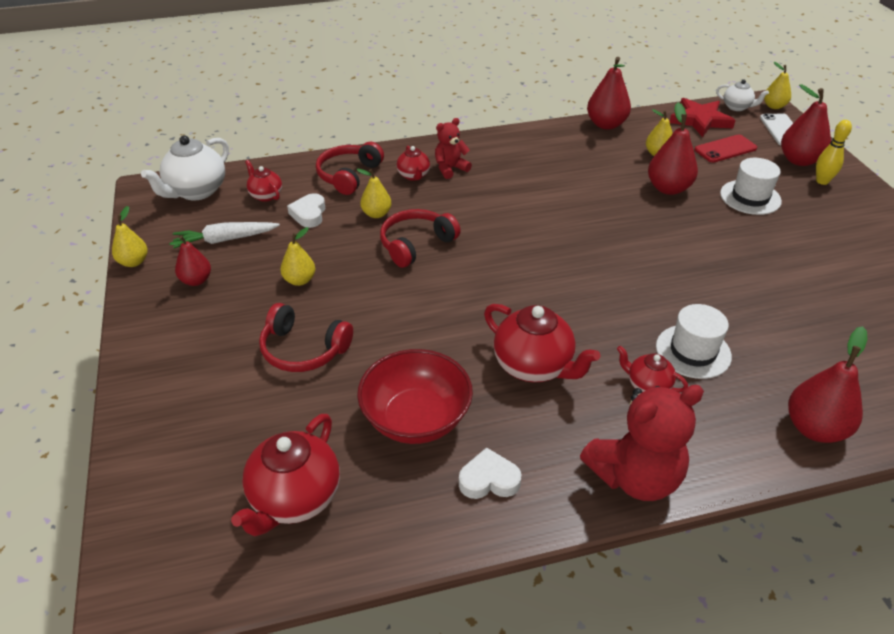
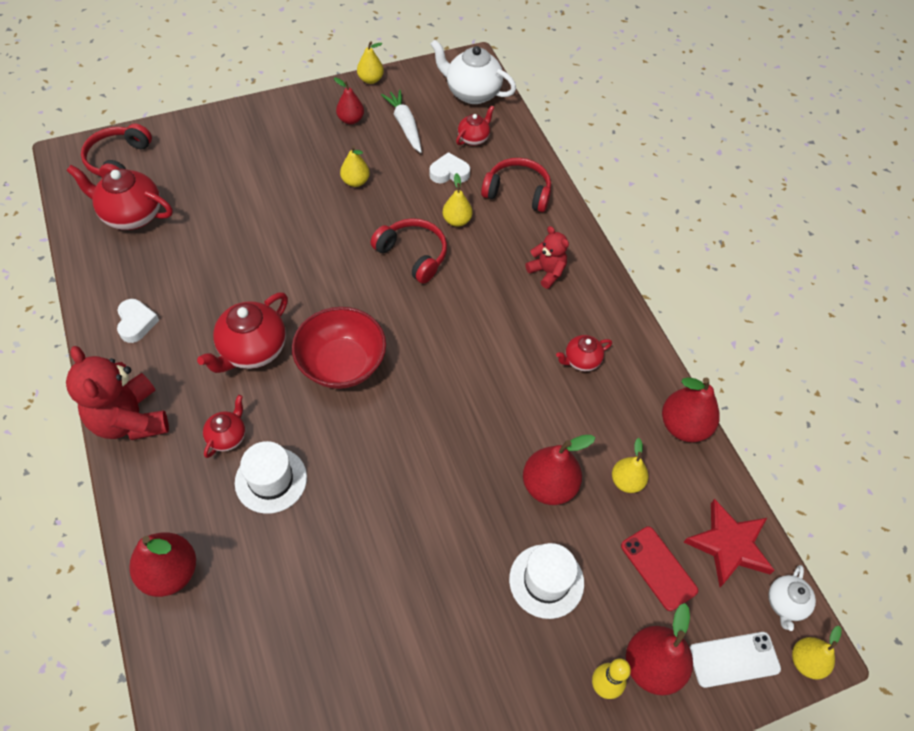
camera: 80 degrees right, 15 degrees up
red headphones [259,303,353,372] -> red headphones moved to [81,123,152,178]
red bowl [357,349,473,444] -> red bowl moved to [292,307,386,389]
red teapot [397,146,430,181] -> red teapot moved to [556,335,612,371]

